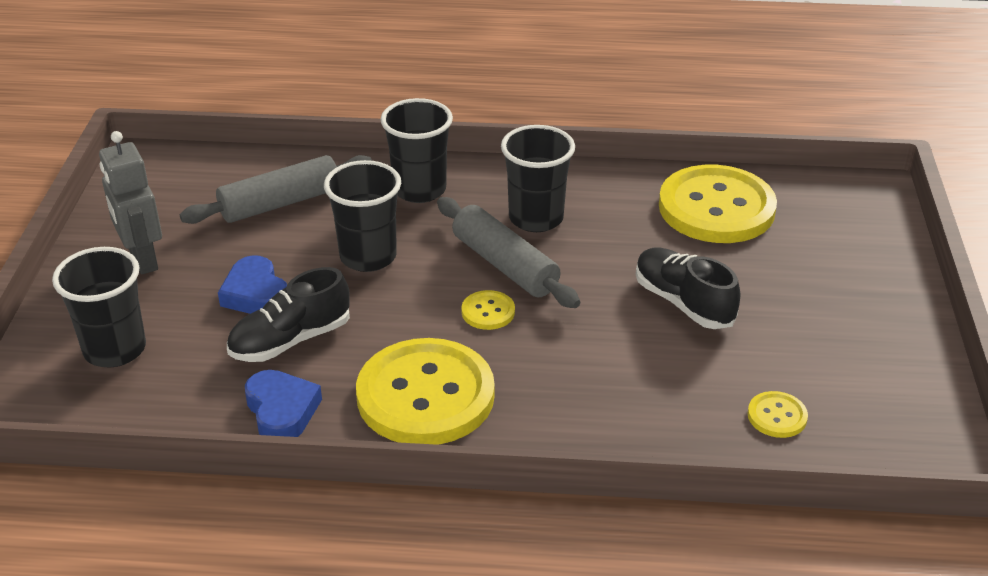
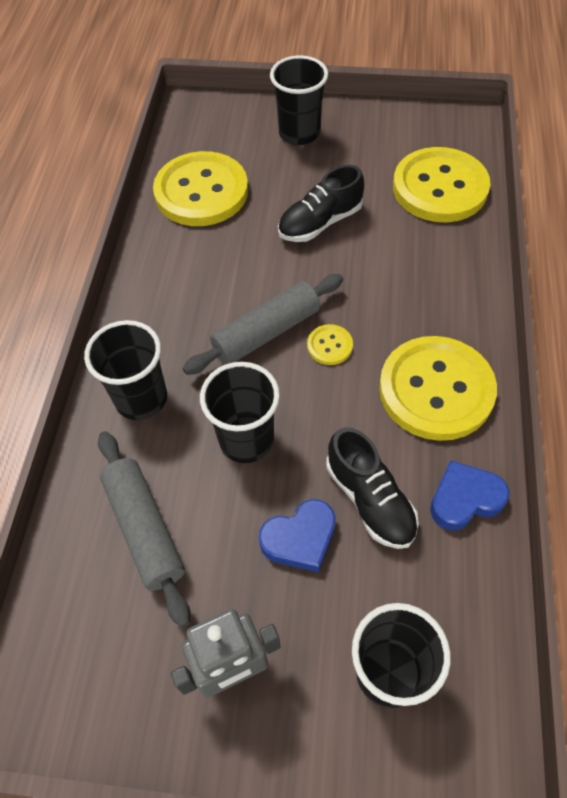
camera: 85 degrees left, 20 degrees up
black cup [501,125,575,232] -> black cup moved to [270,55,328,145]
yellow button [747,391,808,438] -> yellow button [393,147,490,222], size x2.39

